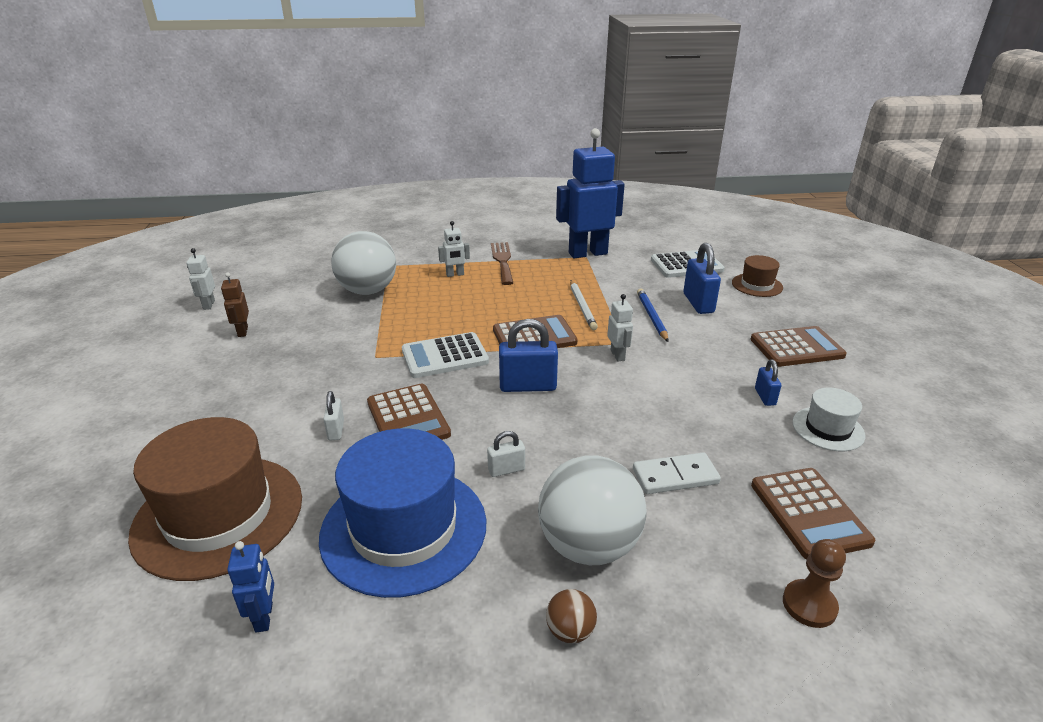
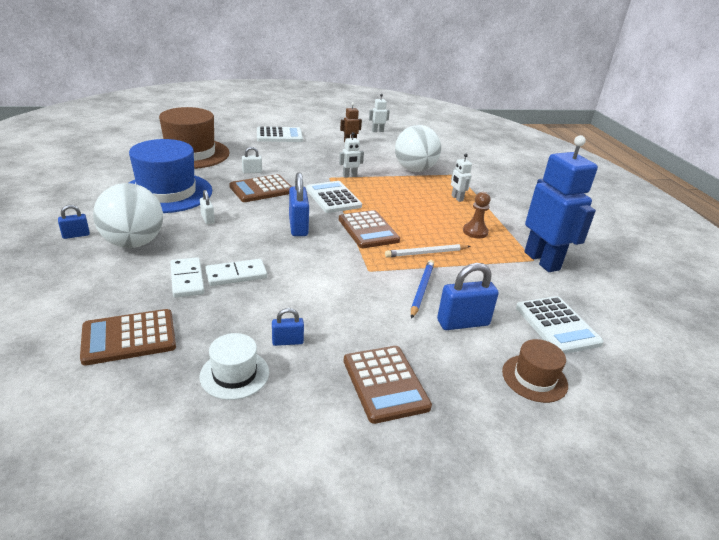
camera: 80 degrees right, 0 degrees up
blue robot [227,541,274,633] -> none
brown fork [491,242,513,285] -> none
brown ball [546,589,597,643] -> blue padlock [58,205,90,239]
white robot [607,294,633,361] -> white robot moved to [339,132,364,178]
blue pencil [637,288,669,342] -> blue pencil turned 60 degrees counterclockwise [411,260,434,319]
brown pawn [783,539,846,628] -> brown pawn moved to [463,192,491,238]
none -> white domino [205,259,267,286]
none -> white calculator [257,126,303,142]

